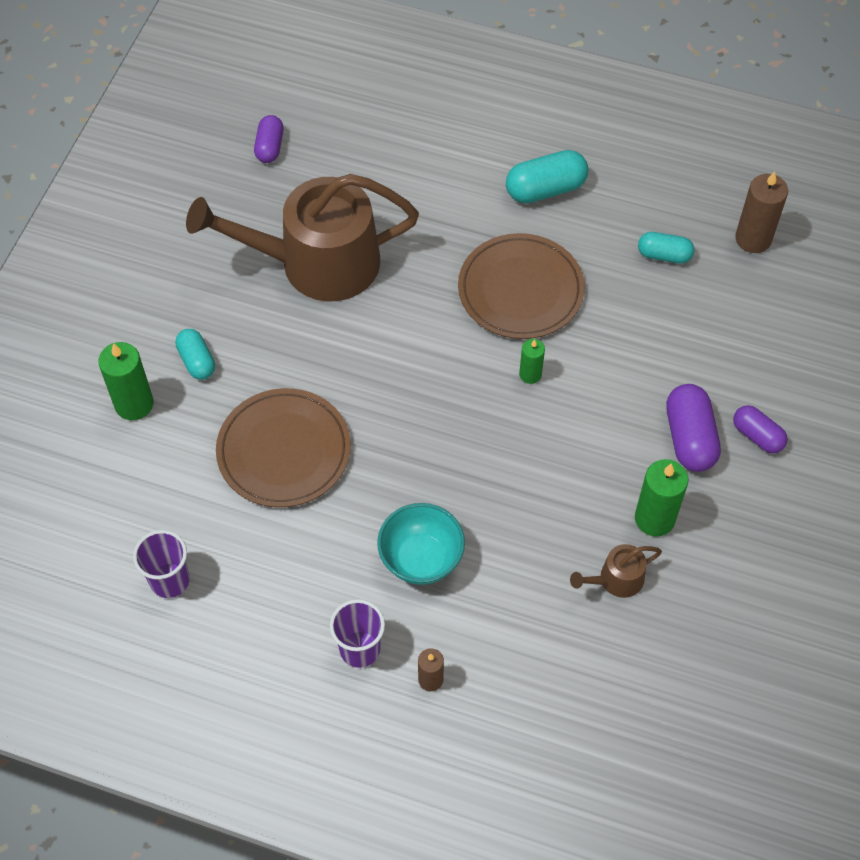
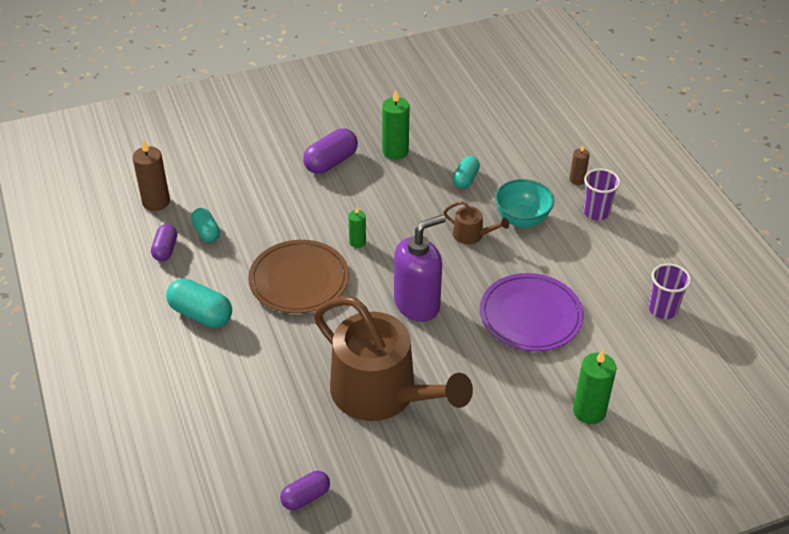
camera: 130 degrees left, 15 degrees down
turquoise capsule [175,329,215,380] -> turquoise capsule moved to [452,156,480,189]
brown plate [216,388,351,507] -> purple plate [480,273,584,351]
brown watering can [570,544,662,598] -> brown watering can moved to [443,201,509,244]
purple capsule [733,405,788,453] -> purple capsule moved to [151,224,177,261]
none -> purple soap dispenser [394,215,446,322]

